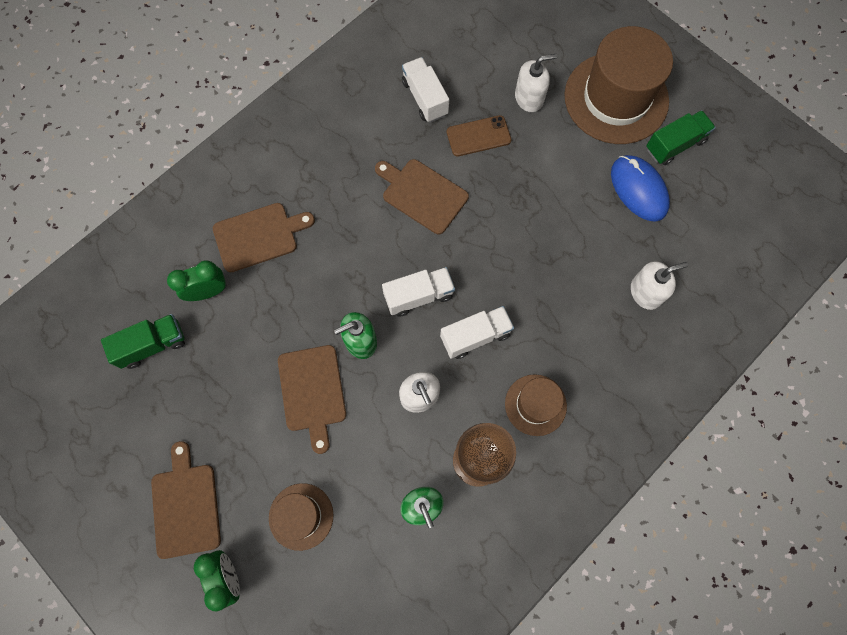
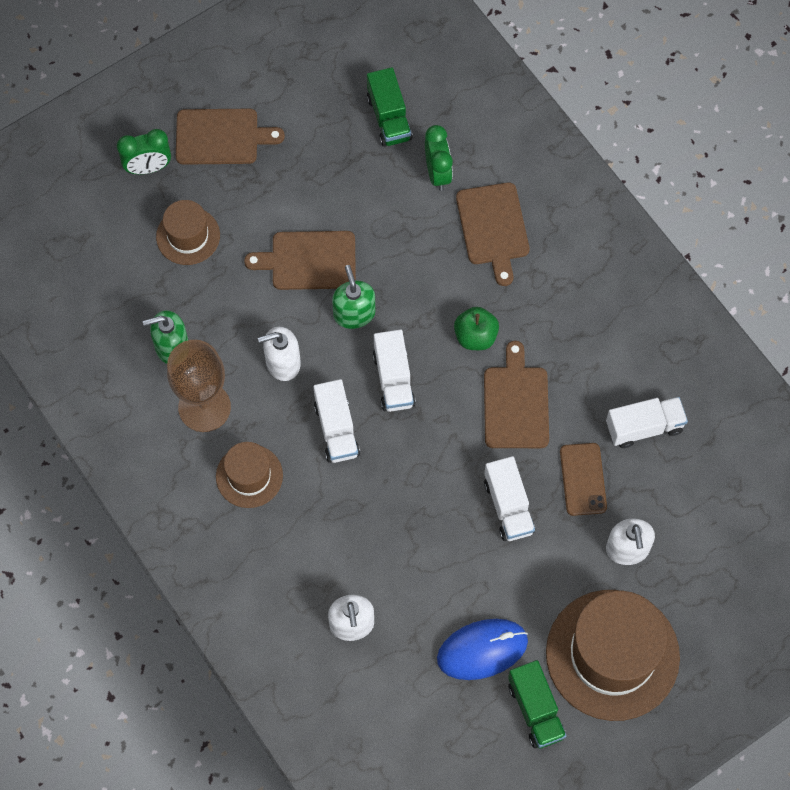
camera: 100 degrees right, 5 degrees down
brown cutting board [375,159,469,235] -> brown cutting board turned 45 degrees counterclockwise [484,341,549,448]
none -> green apple [454,307,499,350]
none -> white truck [484,456,535,541]

